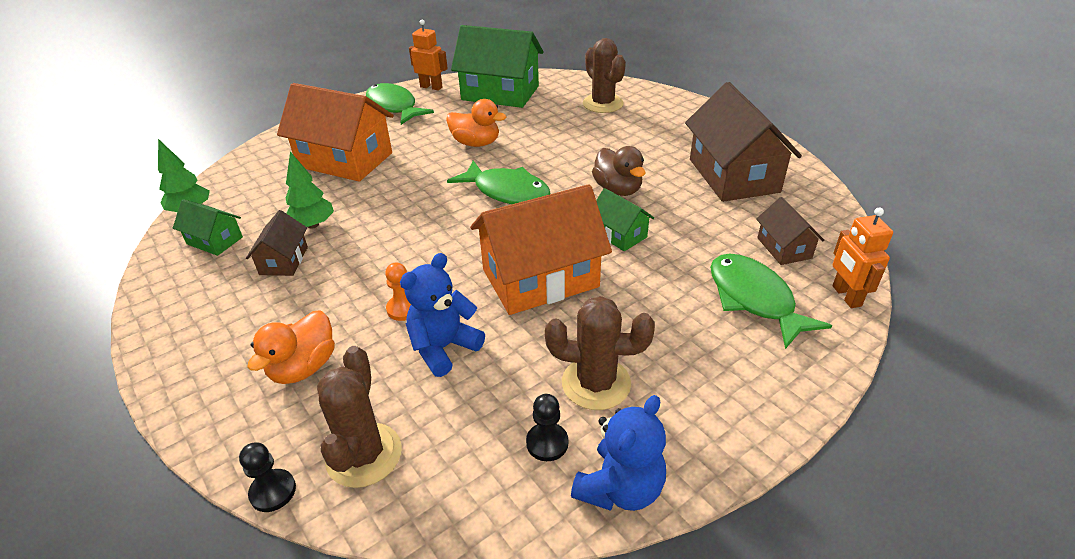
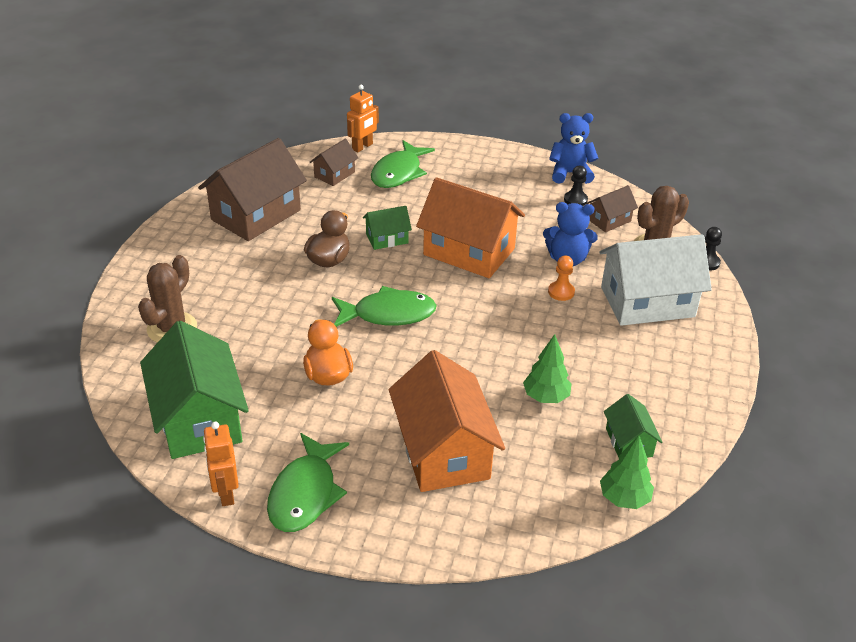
camera: 130 degrees left, 0 degrees up
brown house [246,210,308,276] -> brown house moved to [586,185,638,232]
orange duck [247,310,335,384] -> white house [600,234,712,326]
green fish [447,160,551,204] -> green fish turned 90 degrees clockwise [332,286,437,327]
brown cactus [545,296,655,410] -> none
green house [596,188,654,251] -> green house turned 60 degrees clockwise [363,206,412,250]

